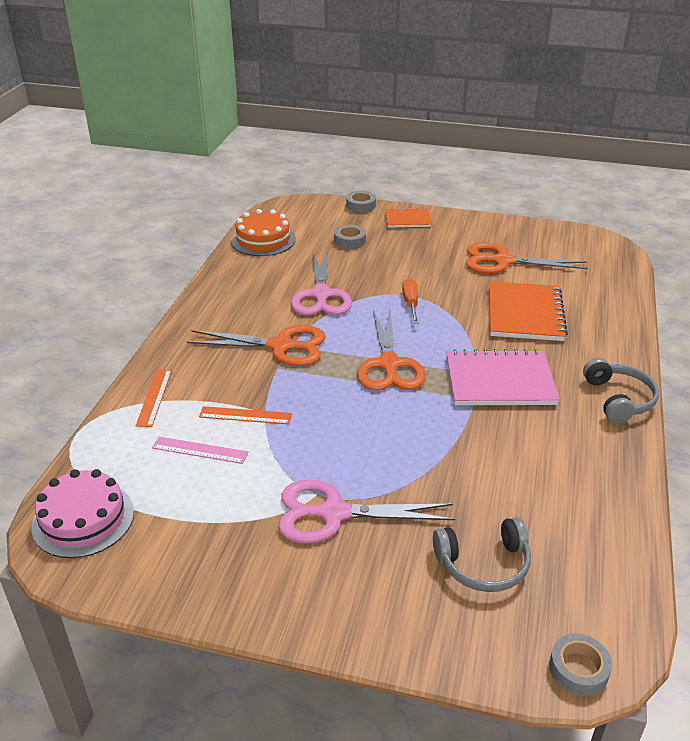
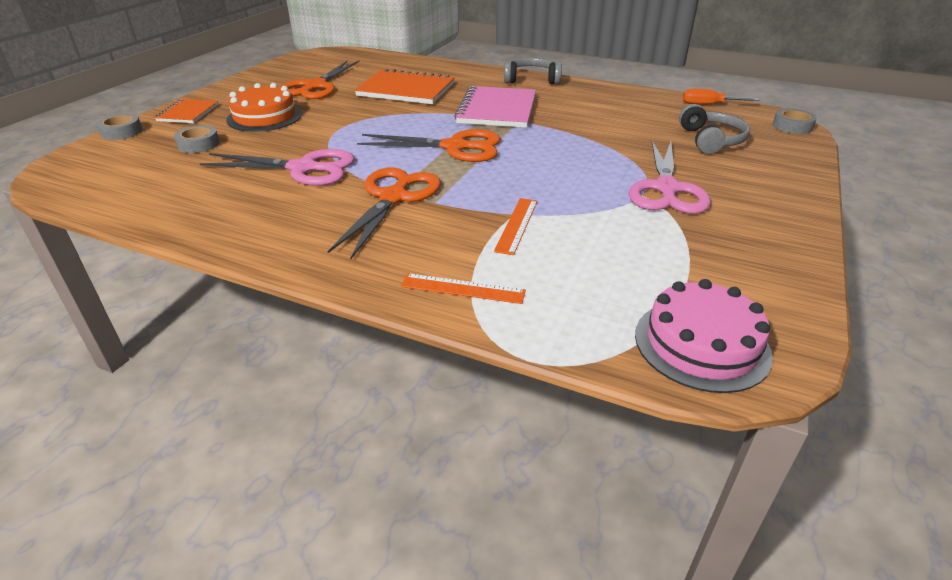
camera: 80 degrees left, 0 degrees up
pink ruler [152,437,248,464] -> none
orange cake [231,209,296,256] -> orange cake moved to [226,83,302,132]
orange screwdriver [402,278,419,324] -> orange screwdriver moved to [683,89,759,105]

